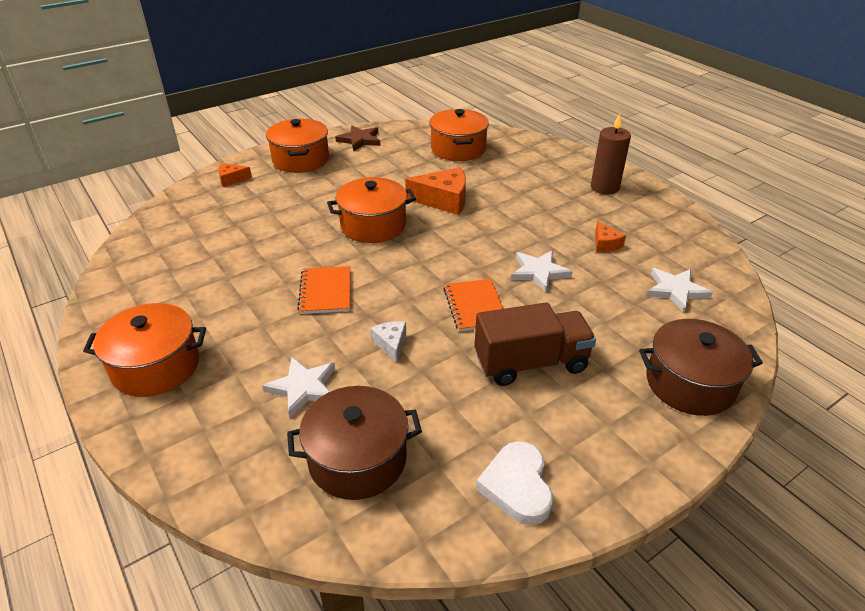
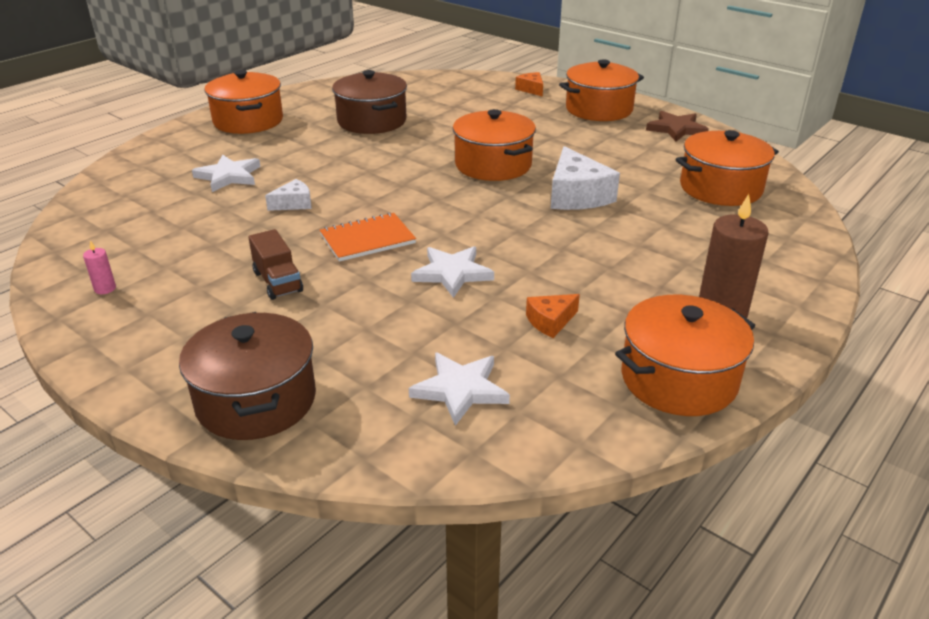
camera: 75 degrees right, 5 degrees down
brown pot [287,386,422,500] -> brown pot moved to [332,70,407,134]
orange notebook [297,266,350,314] -> none
orange cheese [405,168,466,215] -> white cheese [551,146,620,210]
brown truck [474,302,596,386] -> brown truck [248,229,303,300], size x0.57
white heart [476,441,553,525] -> pink candle [83,241,116,294]
none -> orange pot [615,295,755,416]

